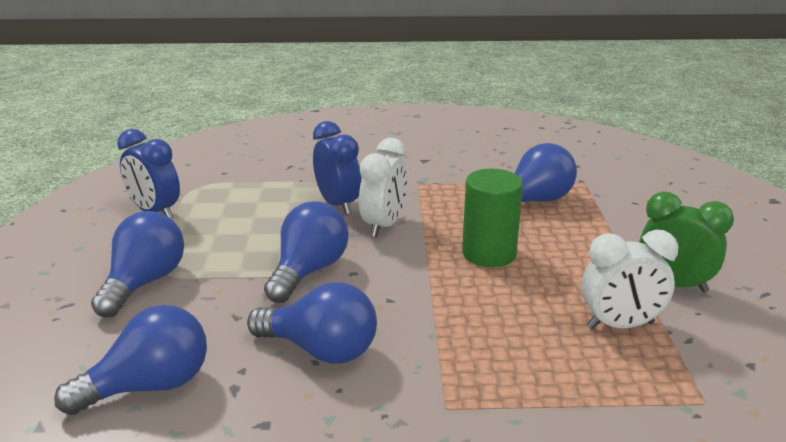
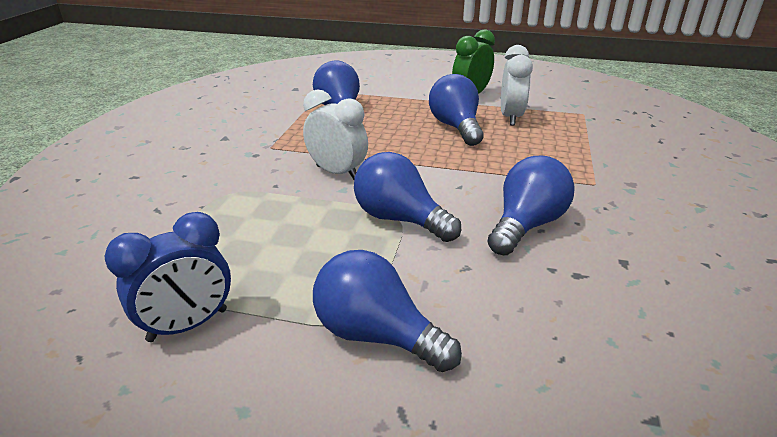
camera: 75 degrees left, 5 degrees up
blue light bulb [54,305,207,415] -> blue light bulb moved to [429,74,484,146]
blue clock [313,121,361,215] -> none
green cylinder [462,169,523,267] -> none

